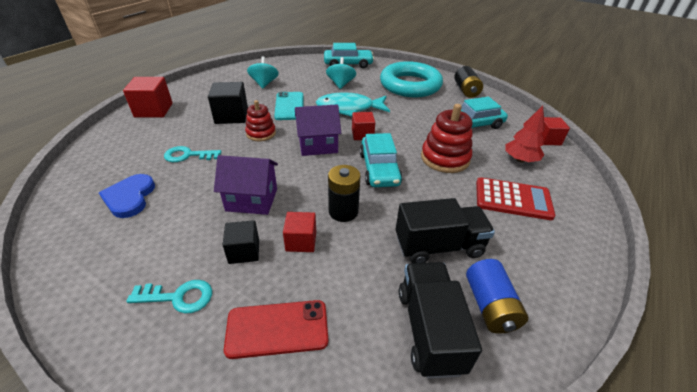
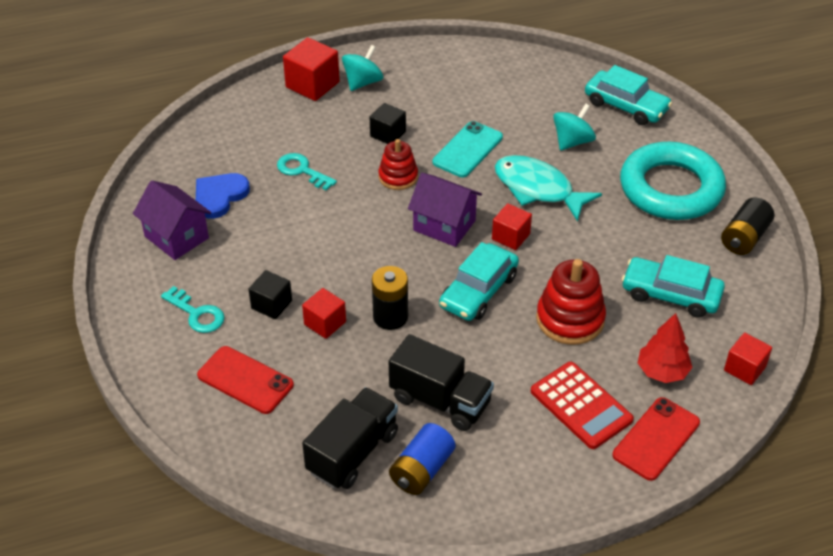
camera: 40 degrees right, 5 degrees up
black cube [208,82,248,124] -> black cube [370,103,406,144], size x0.64
purple house [214,155,278,215] -> purple house moved to [133,180,211,260]
turquoise spinning top [247,56,279,89] -> turquoise spinning top moved to [342,45,383,91]
none -> red phone [612,397,700,481]

